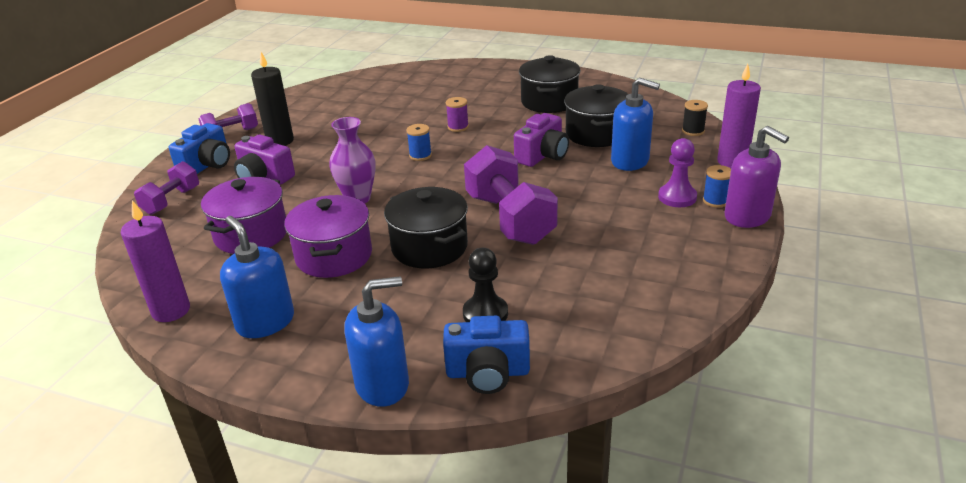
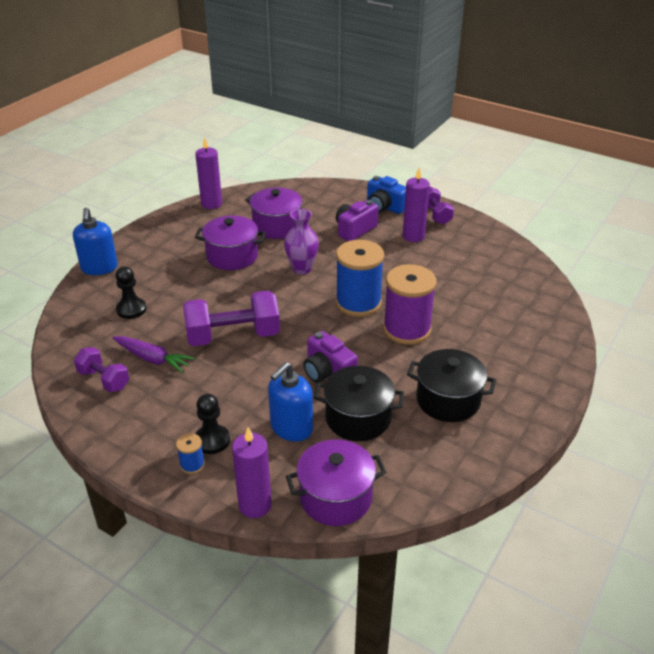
camera: 100 degrees right, 5 degrees up
purple dumbbell [134,161,199,215] -> purple dumbbell moved to [74,347,129,392]
blue soap dispenser [220,216,294,338] -> none
black candle [251,52,294,146] -> purple candle [403,167,430,242]
black pot [384,187,468,268] -> none
blue spool [406,124,432,161] -> blue spool [336,240,384,317], size x2.32
blue camera [443,316,530,394] -> none
purple spool [446,97,469,132] -> purple spool [383,264,437,345], size x2.32
purple pawn [658,138,697,207] -> black pawn [195,394,230,454]
black spool [682,100,708,136] -> purple pot [286,439,386,526]
purple soap dispenser [724,126,789,228] -> none
none -> purple carrot [112,336,195,373]

